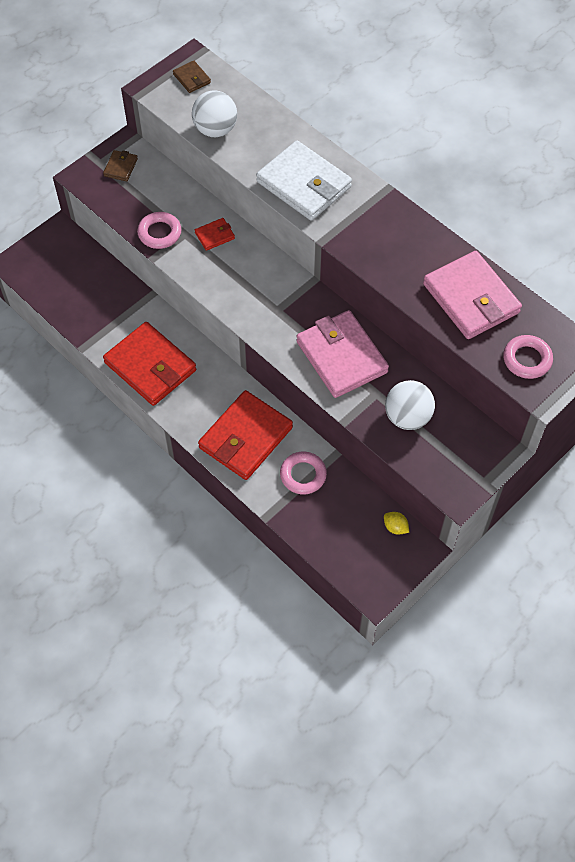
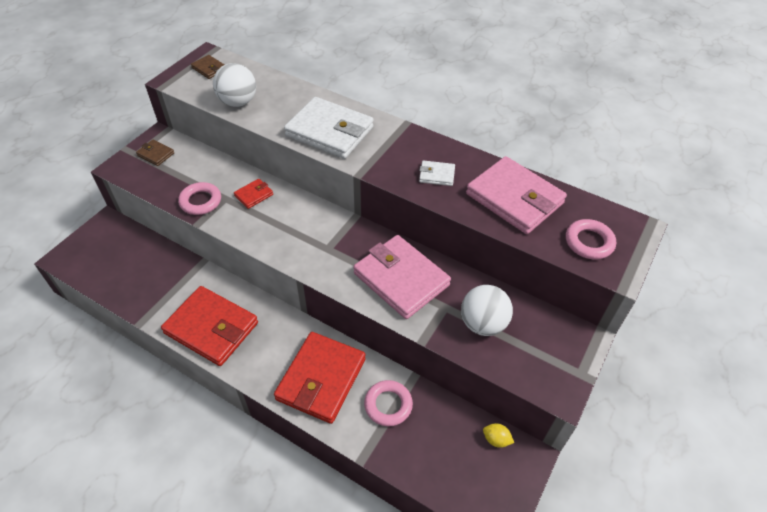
camera: 15 degrees left, 10 degrees down
brown wallet [103,150,138,181] -> brown wallet turned 60 degrees counterclockwise [136,140,174,166]
none -> white wallet [419,160,455,186]

